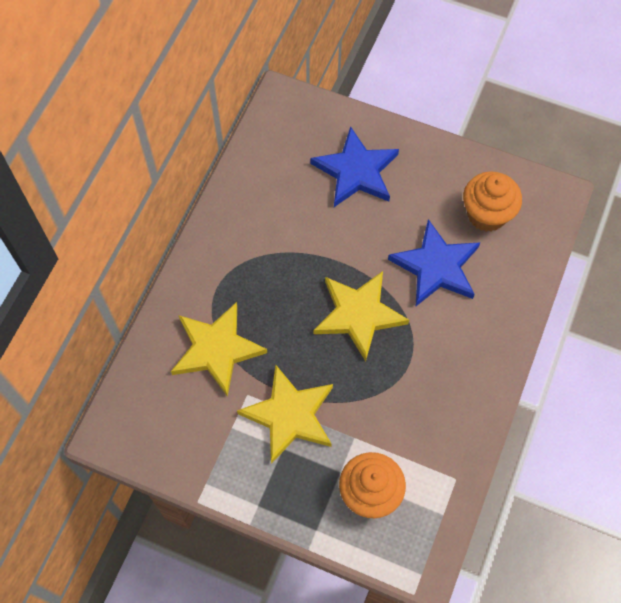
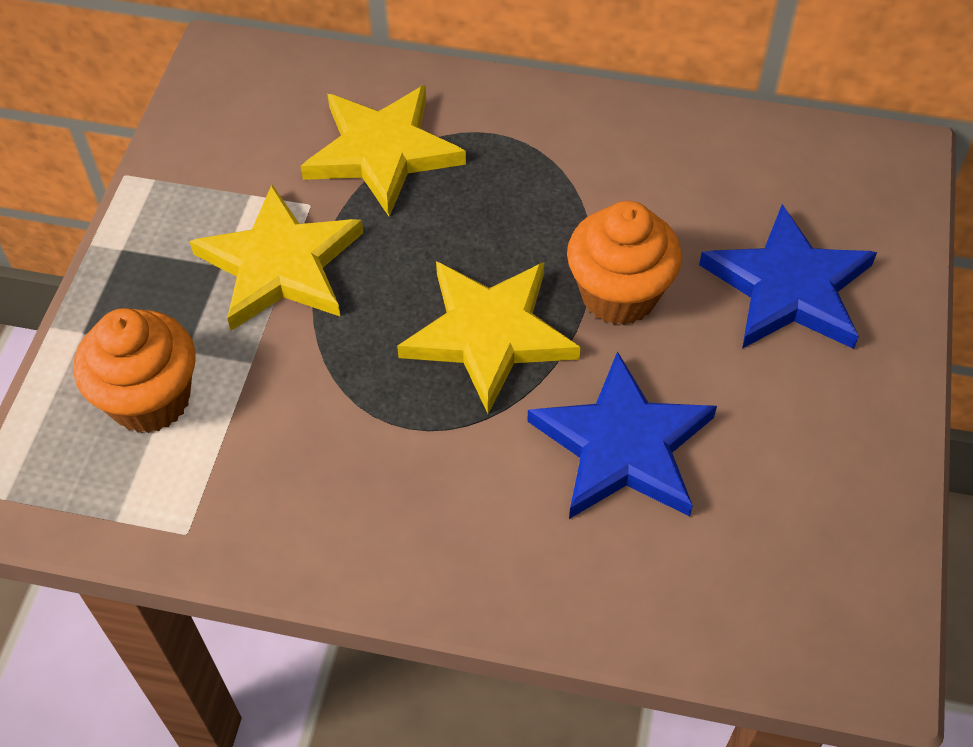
camera: 80 degrees right, 10 degrees down
orange cupcake [463,171,522,232] -> orange cupcake moved to [567,201,682,325]

